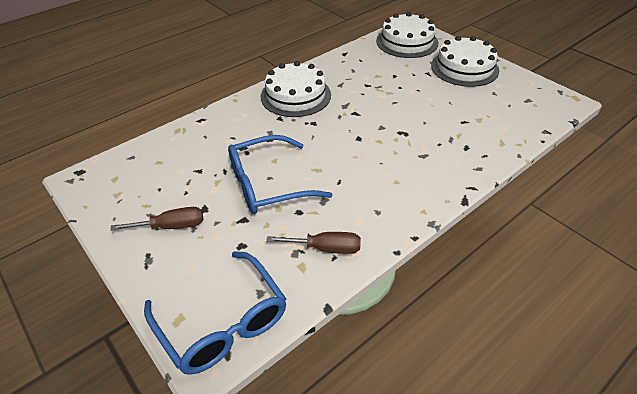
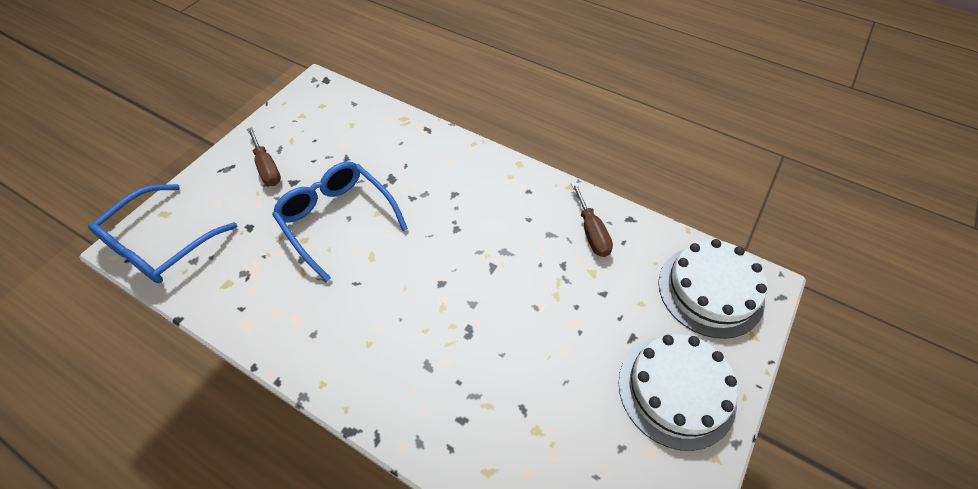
camera: 70 degrees right, 10 degrees up
white cake [261,61,331,117] -> none
brown screwdriver [266,232,361,254] -> brown screwdriver moved to [571,182,613,257]

